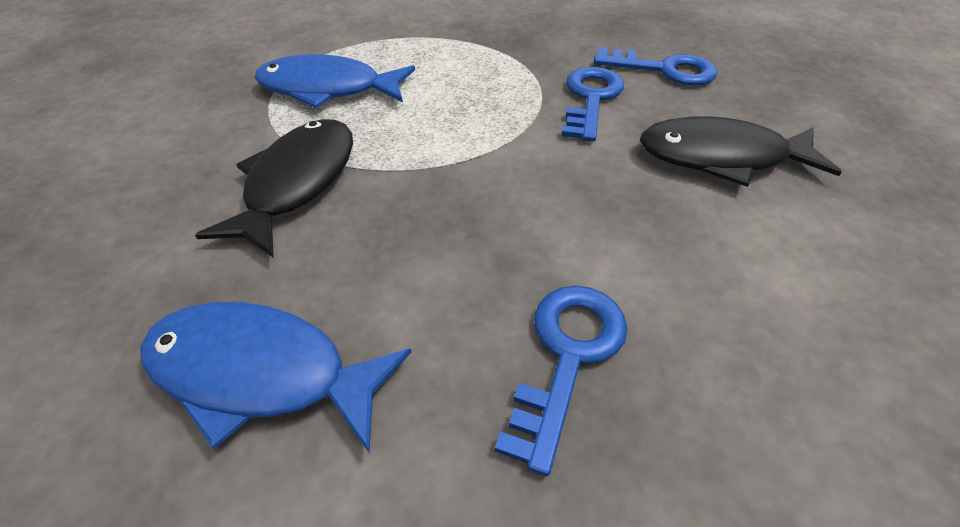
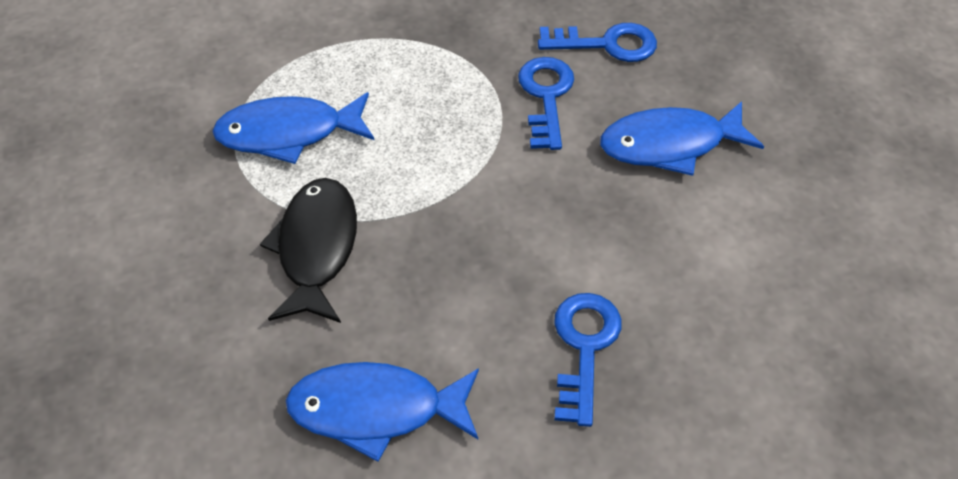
camera: 15 degrees left, 5 degrees up
black fish [640,116,842,187] -> blue fish [600,101,764,176]

